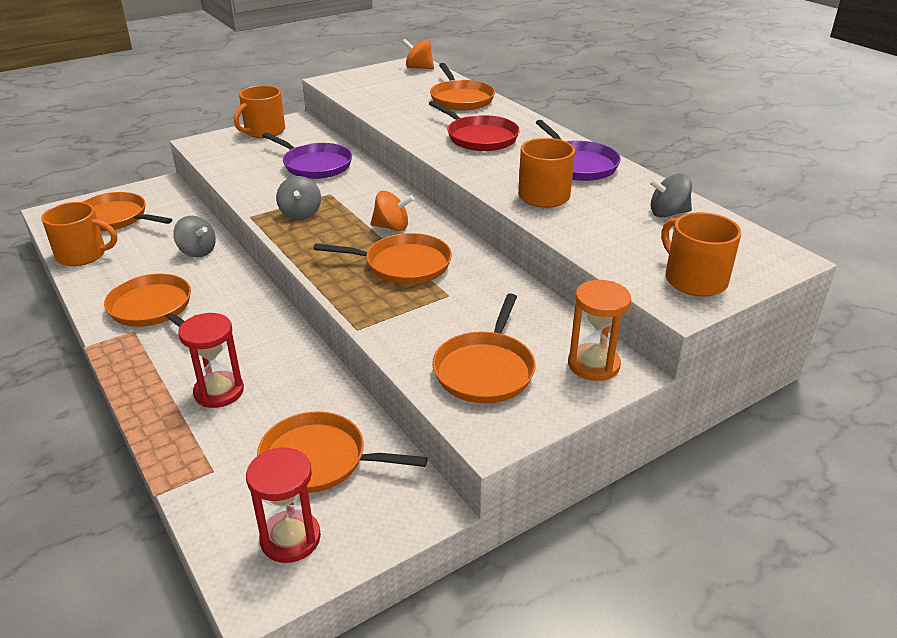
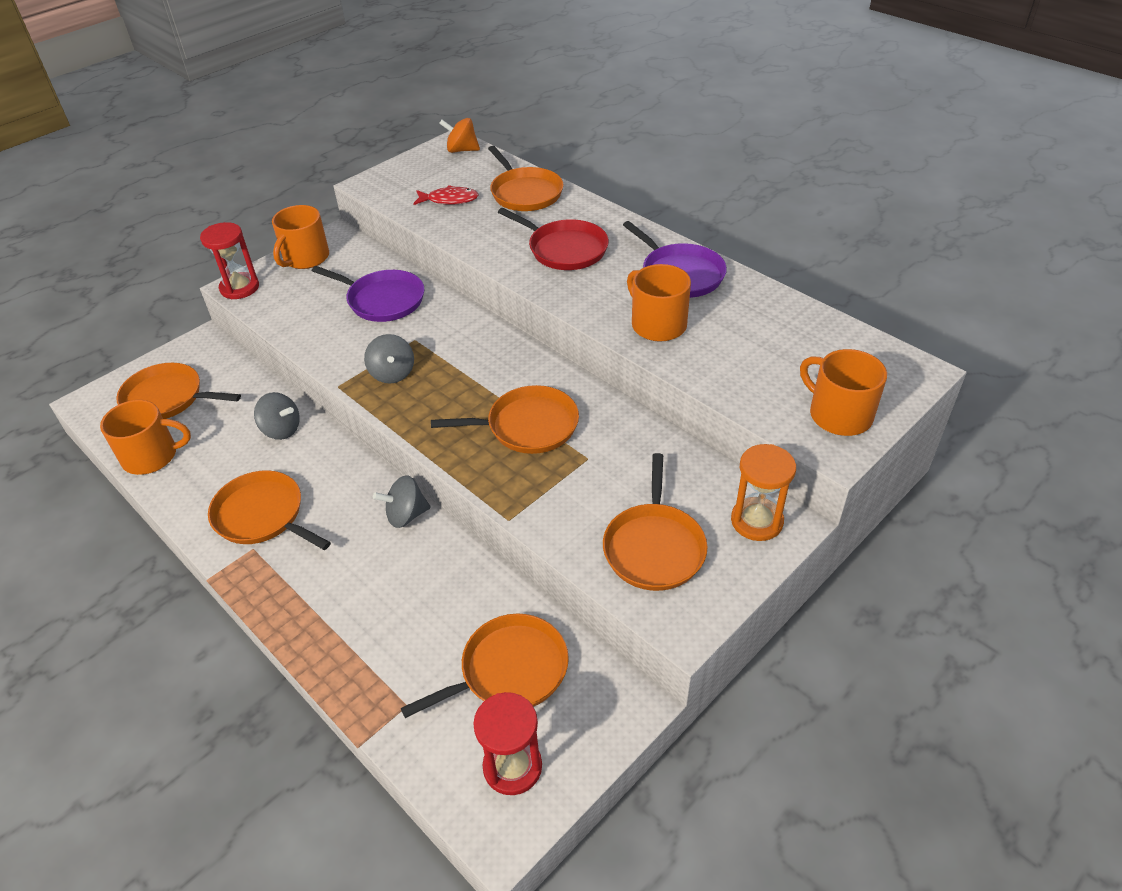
camera: 10 degrees left, 10 degrees up
red hourglass [178,313,244,408] -> red hourglass moved to [200,222,259,299]
orange pan [257,411,428,493] -> orange pan turned 150 degrees clockwise [401,614,569,718]
orange spinning top [370,191,414,231] -> none
grey spinning top [649,173,692,218] -> grey spinning top moved to [373,475,431,528]
none -> red fish [413,185,479,205]

